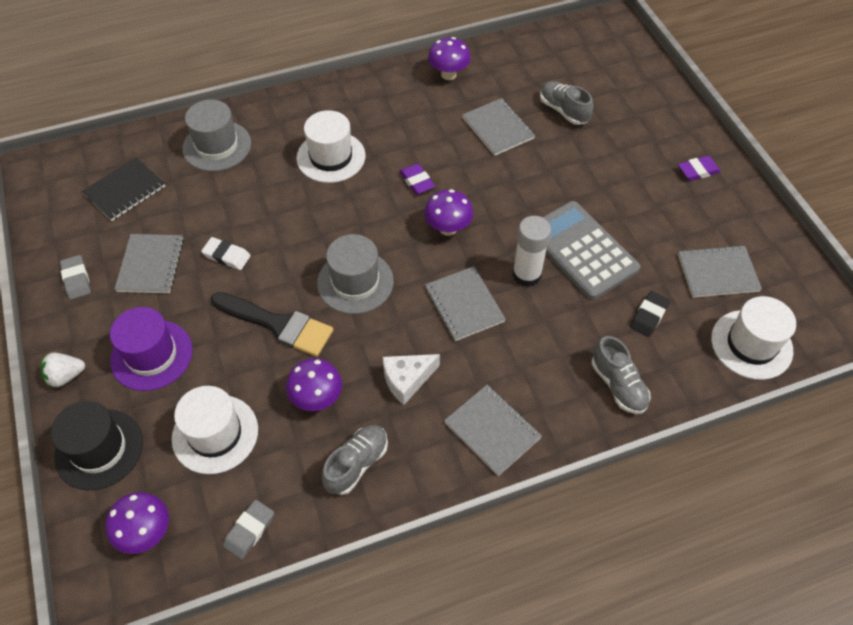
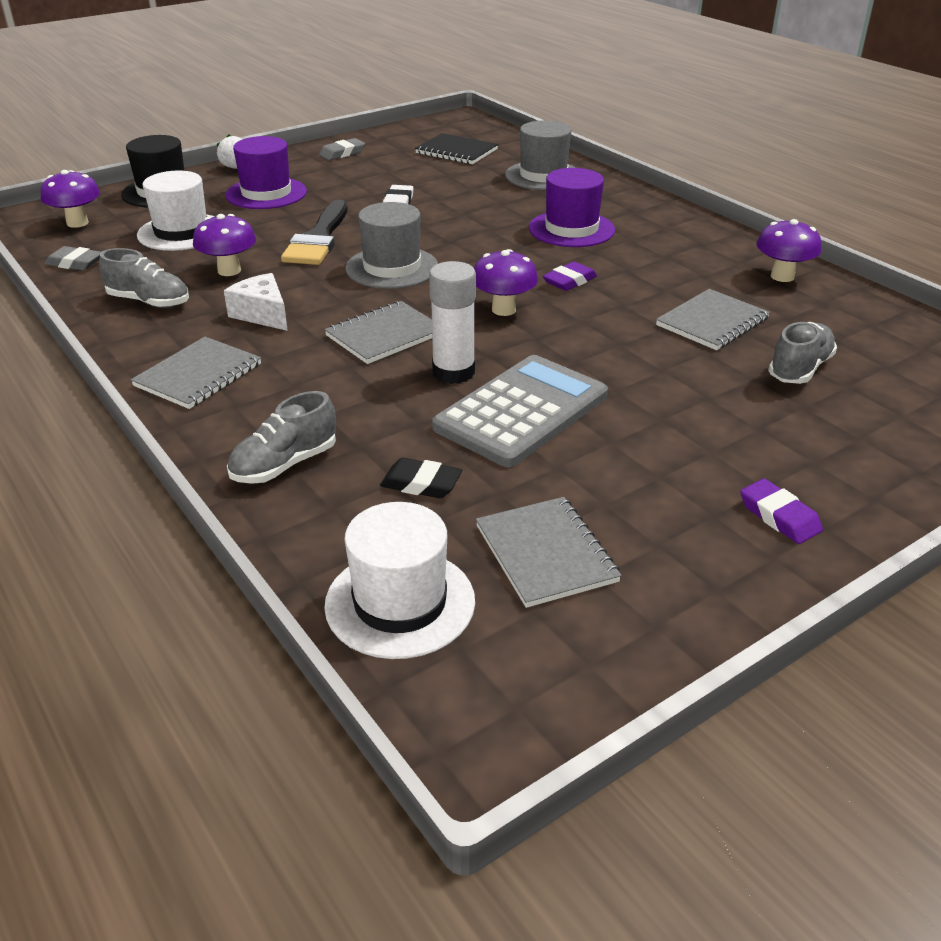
camera: 75 degrees right, 20 degrees down
grey notebook [115,234,184,293] -> none
white hat [297,110,365,183] -> purple hat [529,168,615,247]

